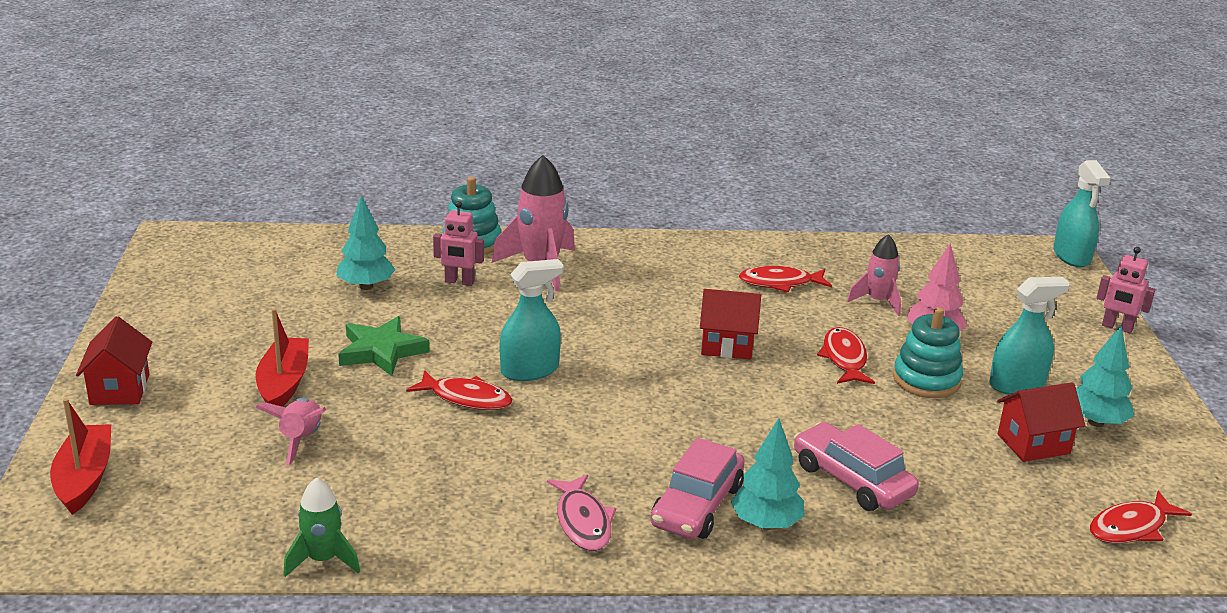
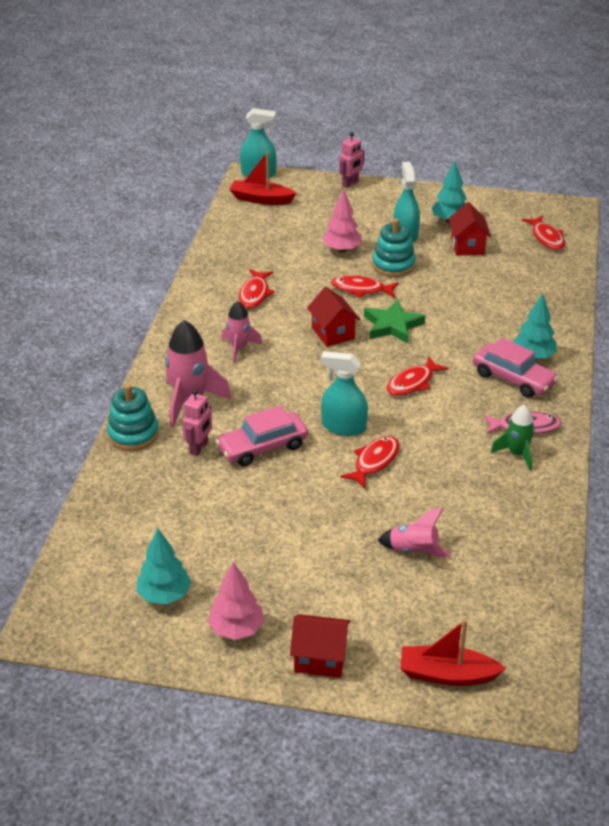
camera: 75 degrees left, 10 degrees up
red boat [256,308,309,407] -> red boat moved to [229,152,296,205]
green rocket [283,477,360,577] -> green rocket moved to [491,405,535,471]
turquoise tree [337,195,395,290] -> turquoise tree moved to [136,528,192,604]
green star [338,316,430,376] -> green star moved to [364,300,425,343]
turquoise spray bottle [500,259,563,381] -> turquoise spray bottle turned 60 degrees counterclockwise [321,351,368,436]
red house [700,289,761,360] -> red house turned 45 degrees counterclockwise [307,287,361,347]
pink car [794,422,919,511] -> pink car moved to [216,405,308,466]
pink rocket [847,234,901,316] -> pink rocket moved to [222,301,262,363]
none -> pink tree [208,562,264,640]
none -> red fish [387,356,449,396]

